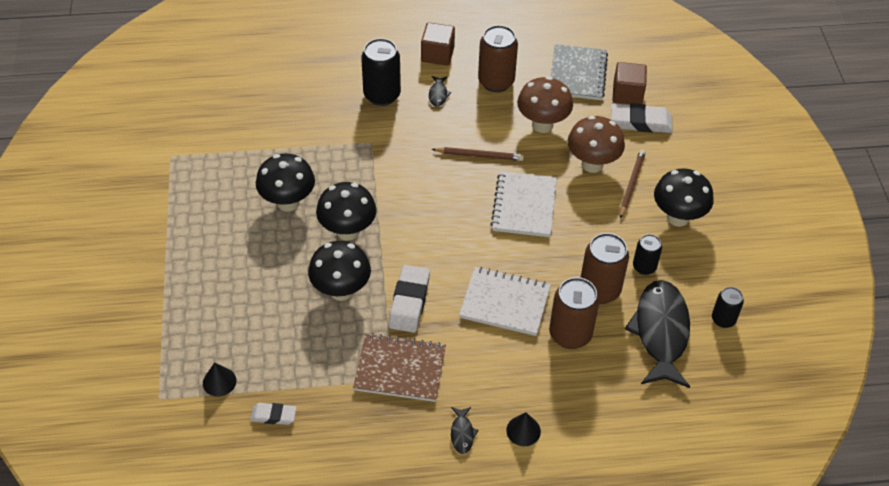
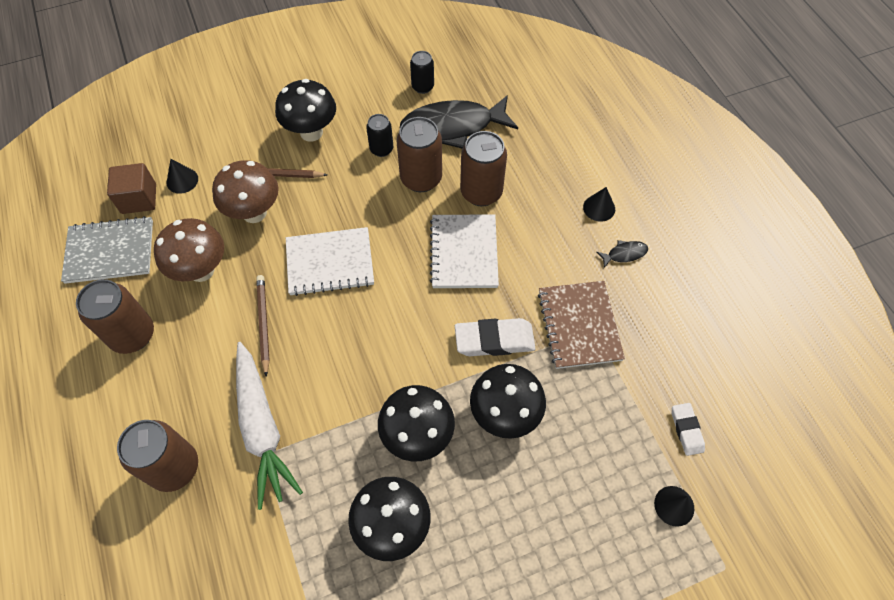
camera: 105 degrees left, 10 degrees up
black can [361,38,401,106] -> brown can [117,420,198,492]
brown cube [421,22,455,66] -> none
black fish [429,76,451,107] -> none
white eraser [611,103,673,133] -> black cone [166,159,198,194]
none -> white carrot [236,342,303,510]

